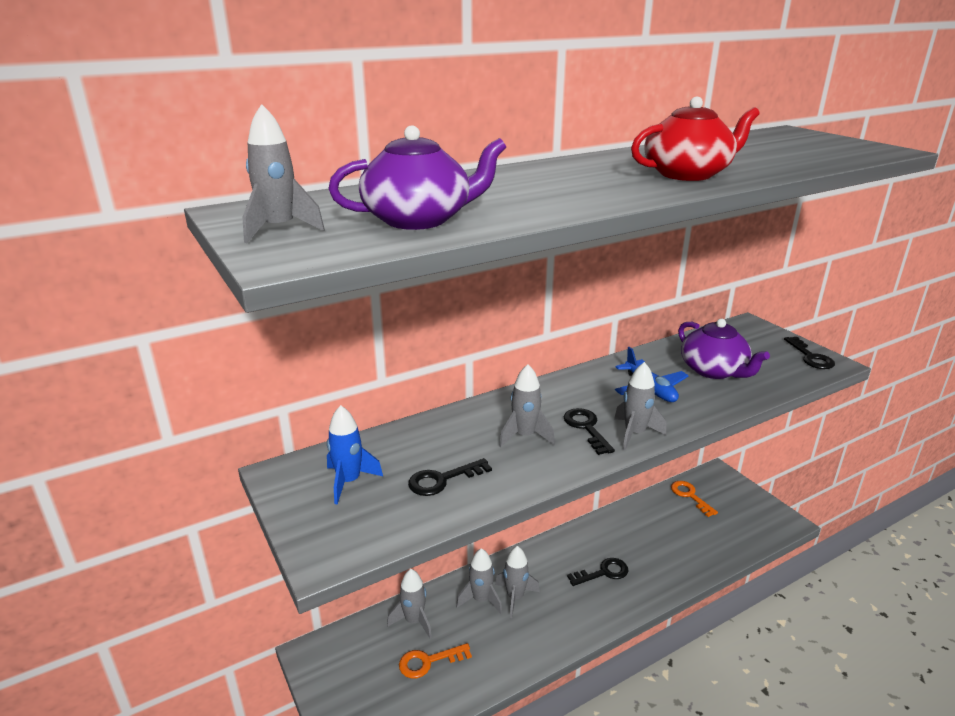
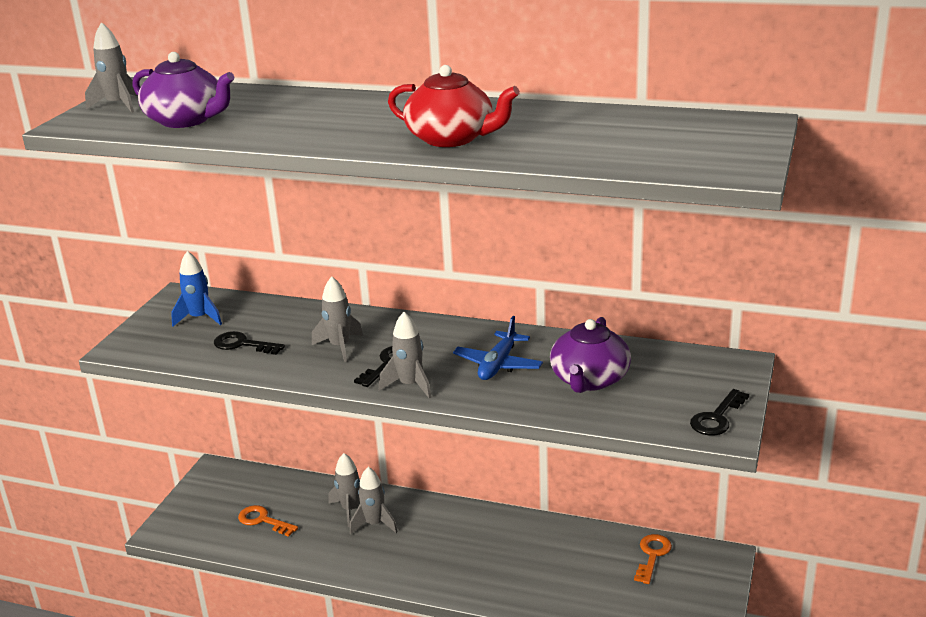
camera: 50 degrees right, 0 degrees up
grey rocket [387,569,432,638] -> none
black key [567,558,628,586] -> none

